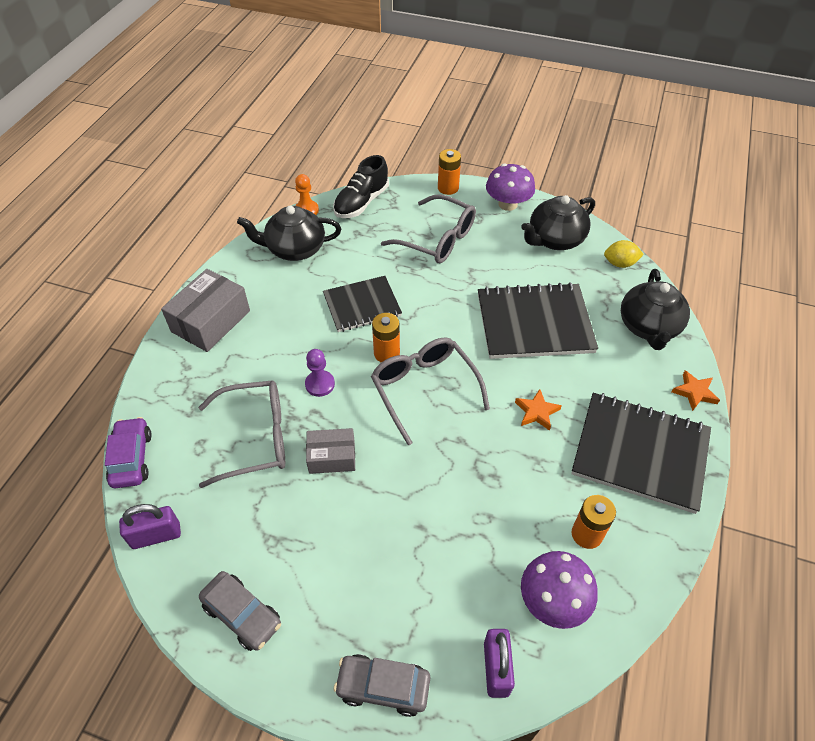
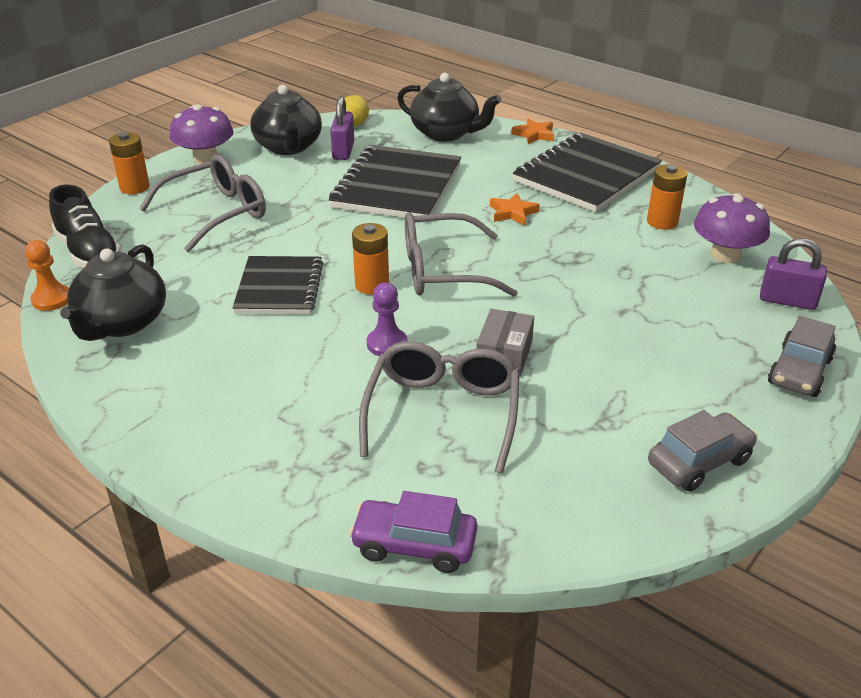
camera: 70 degrees left, 15 degrees down
purple padlock [119,504,181,549] -> purple padlock moved to [330,96,354,160]
grey box [161,269,250,352] -> none

